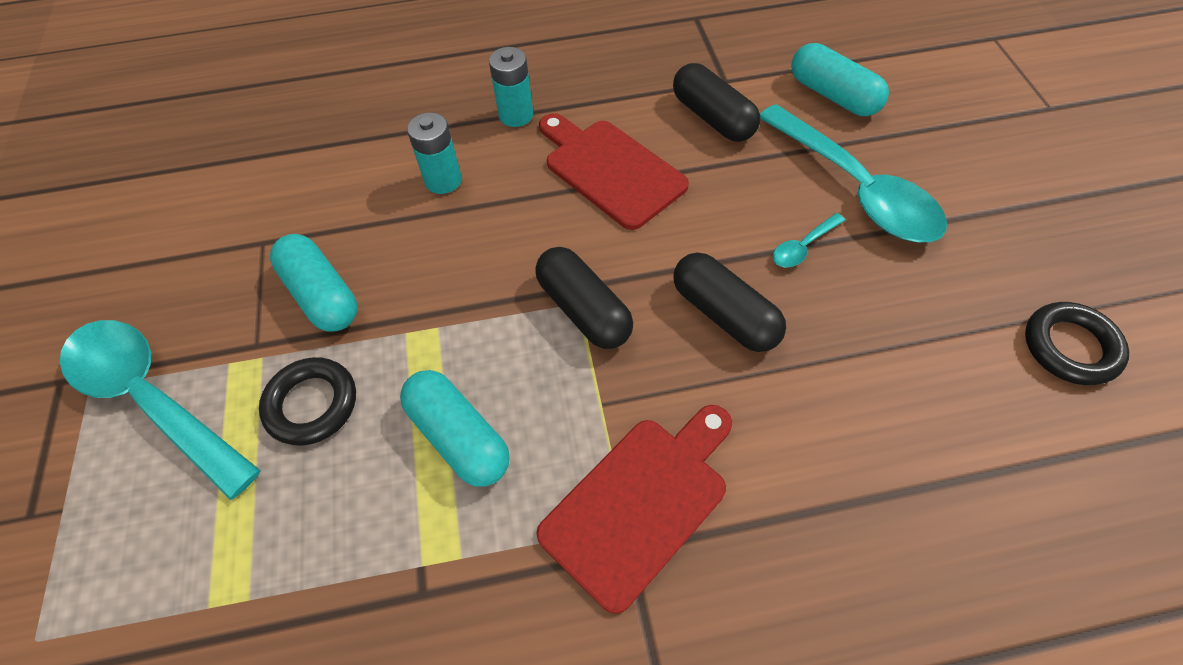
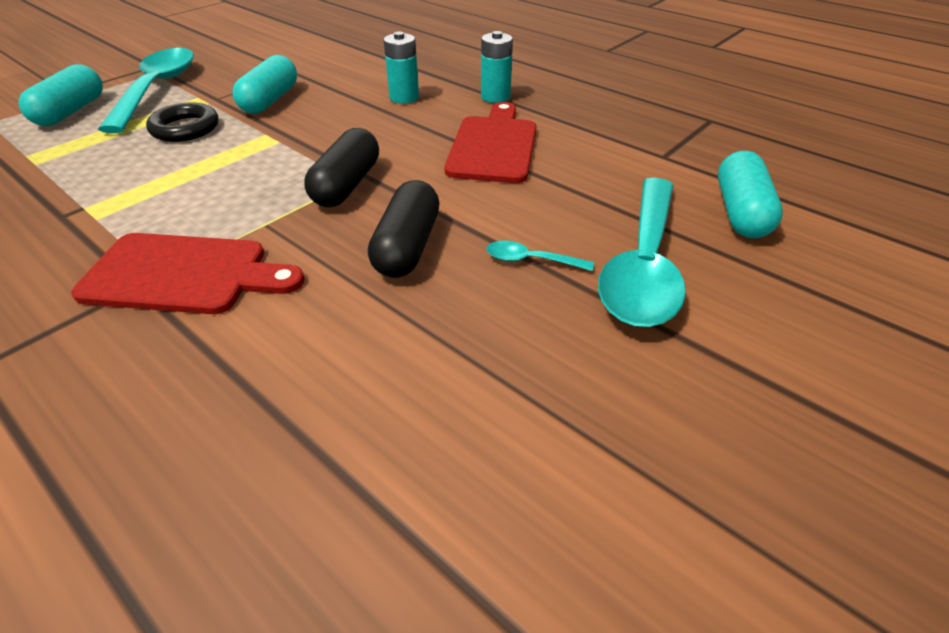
camera: 50 degrees right, 15 degrees down
turquoise capsule [400,370,510,487] -> turquoise capsule moved to [18,64,103,126]
black capsule [673,63,760,142] -> none
black ring [1025,302,1129,385] -> none

